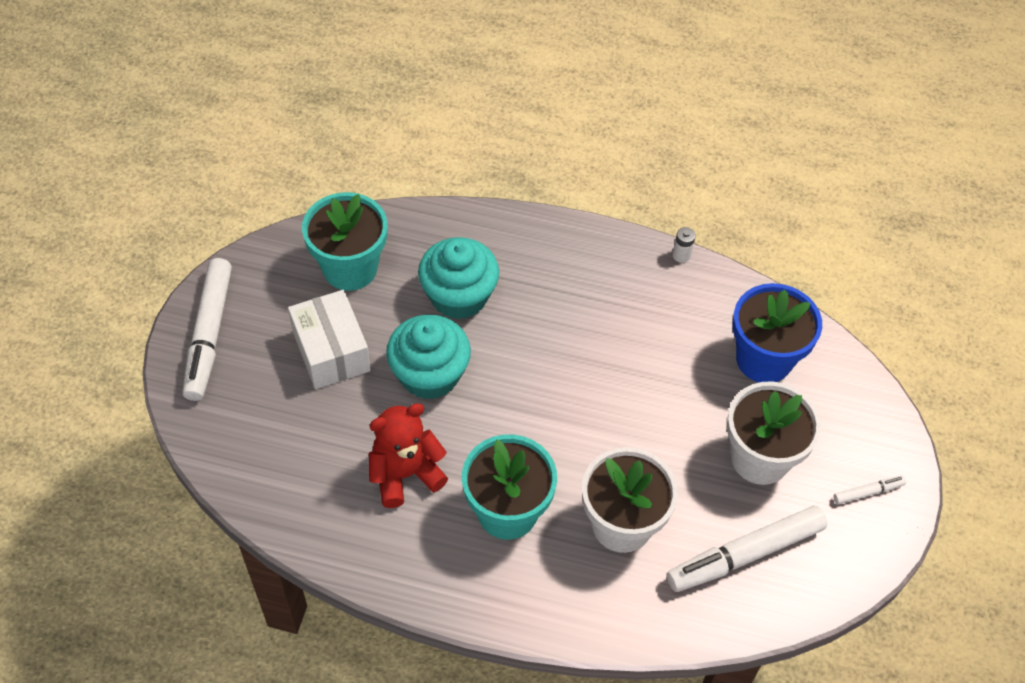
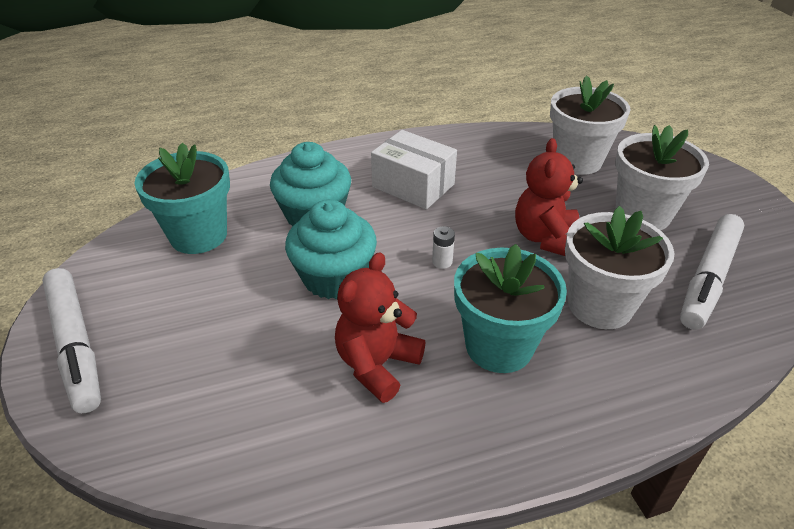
camera: 30 degrees left, 15 degrees down
white box [288,290,371,389] -> white box moved to [371,130,457,209]
white battery [672,227,696,263] -> white battery moved to [432,226,455,269]
blue flower pot [733,283,822,382] -> white flower pot [550,75,631,175]
white marker [833,476,906,505] -> none
none -> red teddy bear [515,138,583,256]

